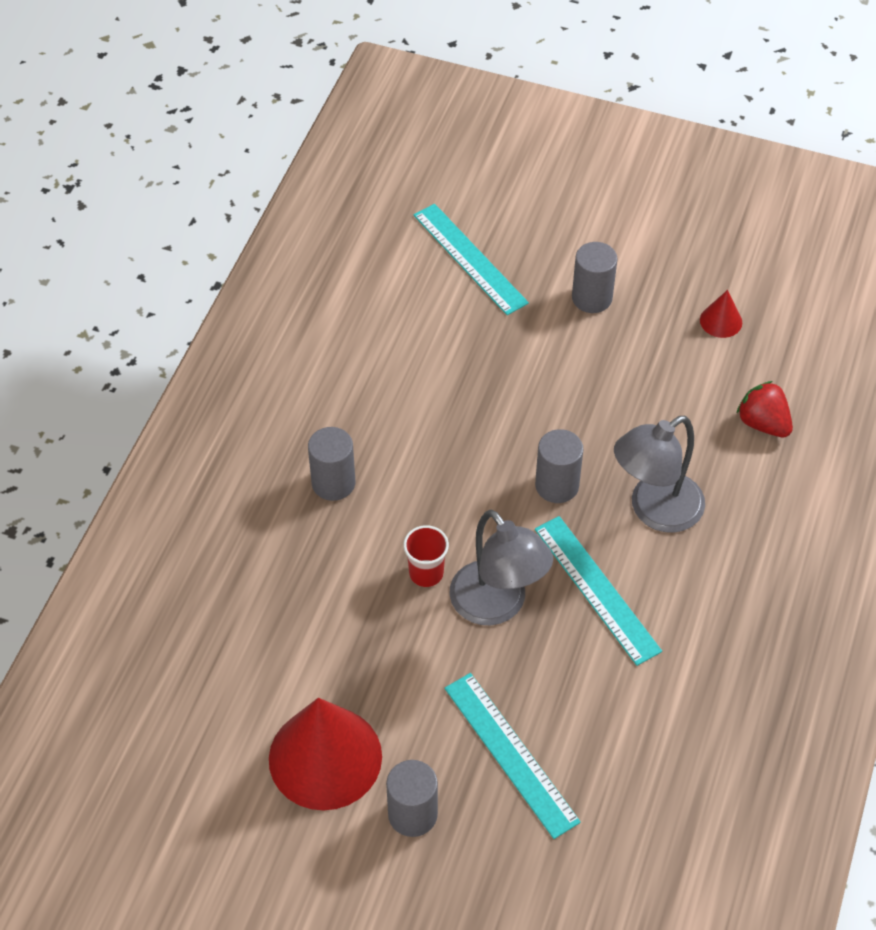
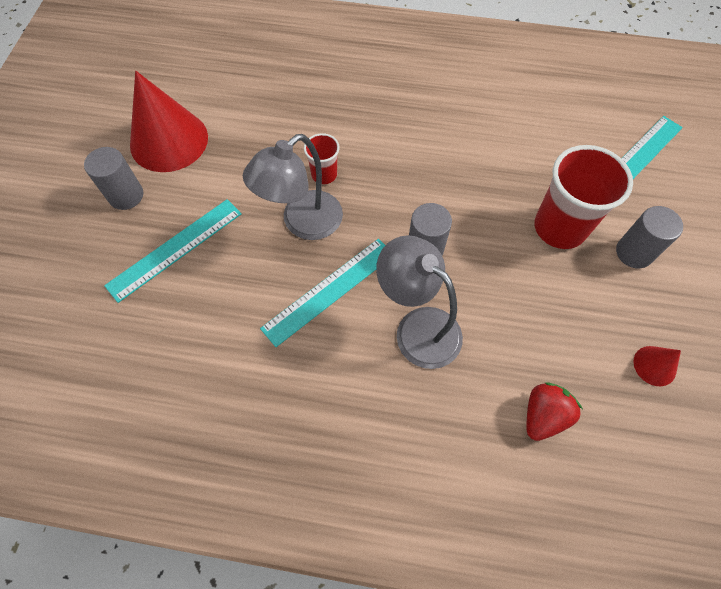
camera: 80 degrees right, 10 degrees up
grey cylinder [308,427,355,501] -> none
none -> red cup [534,145,633,249]

